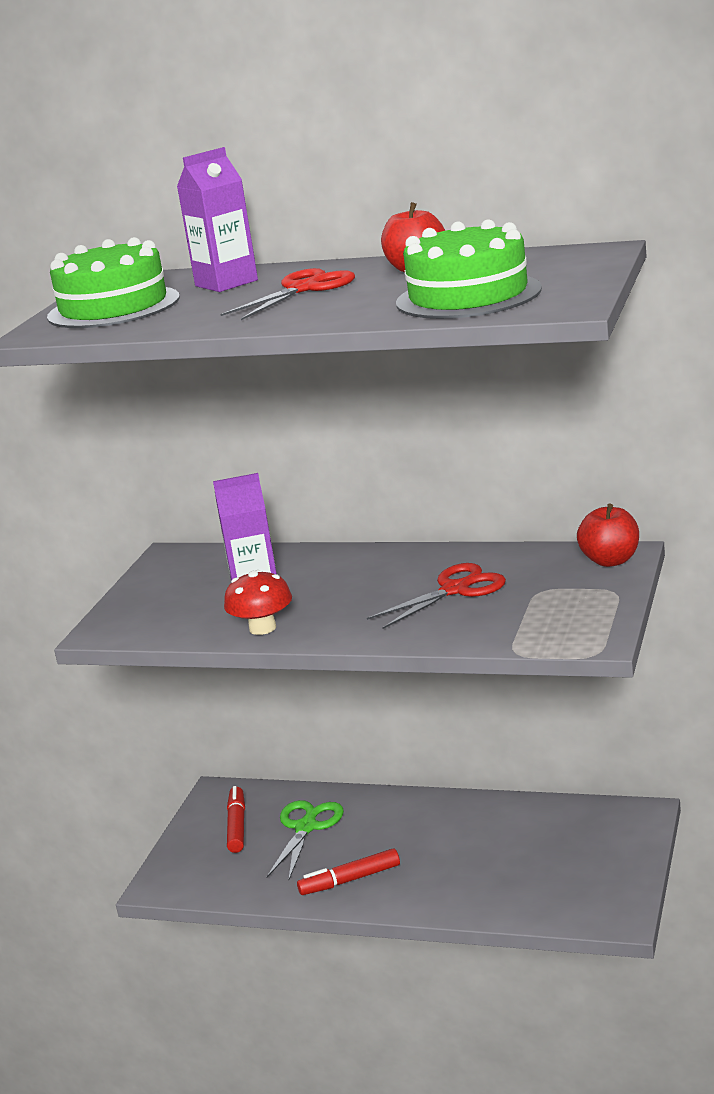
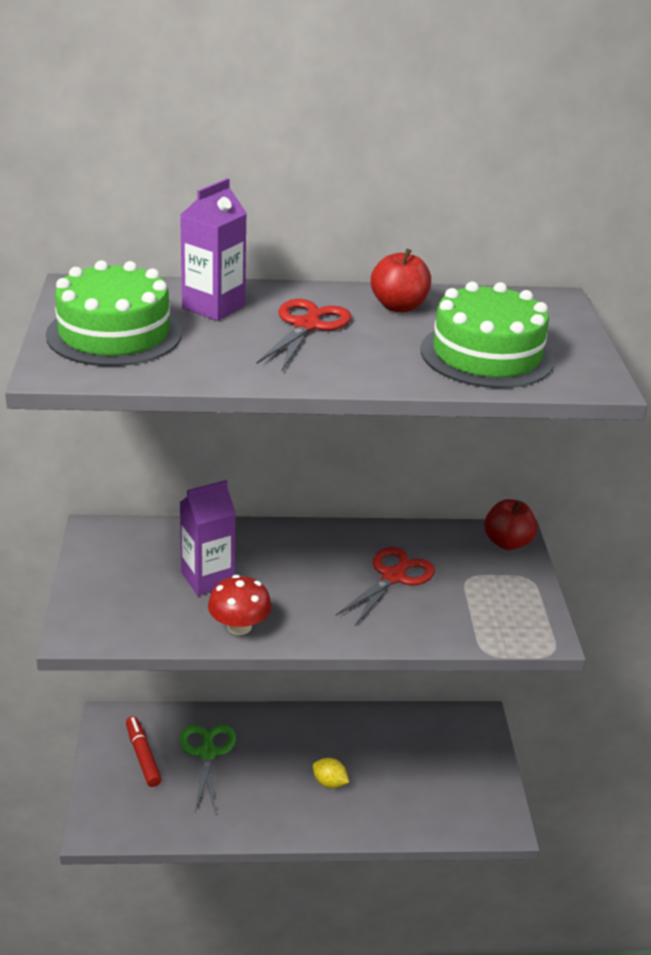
camera: 25 degrees left, 10 degrees up
red marker [297,848,400,895] -> none
none -> yellow lemon [313,758,349,788]

